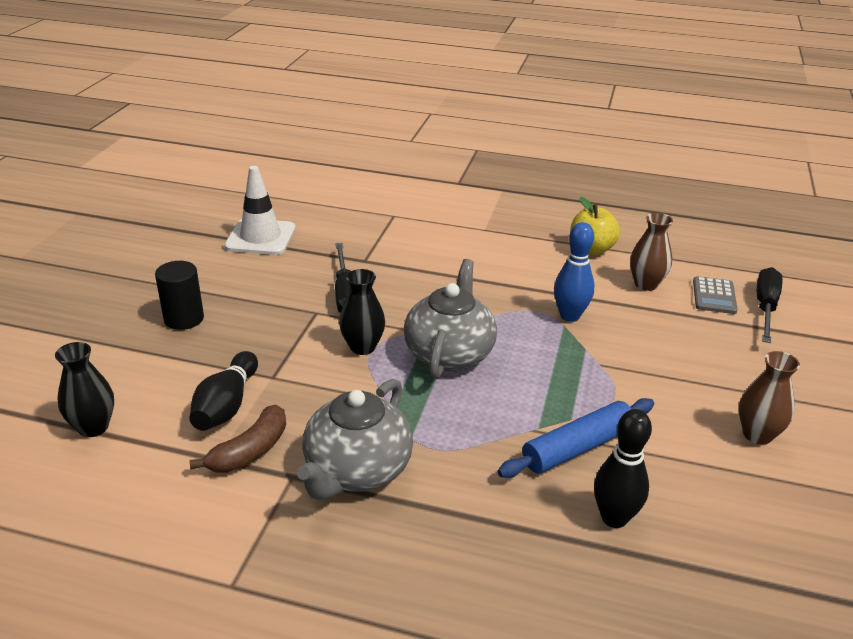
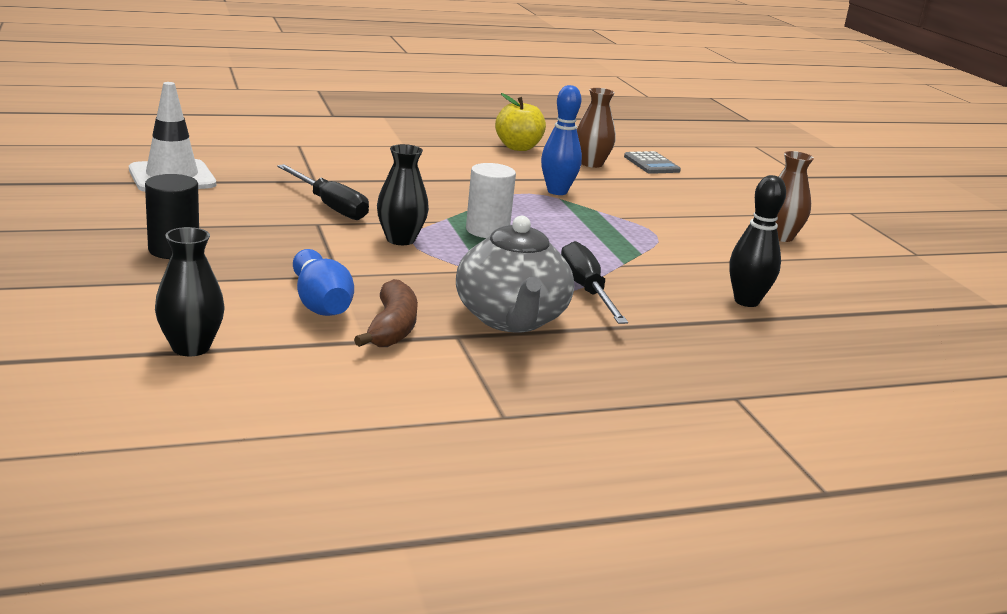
camera: 35 degrees left, 10 degrees down
black bowling pin [189,351,258,431] -> blue bowling pin [293,249,354,316]
grey teapot [404,259,497,379] -> white cylinder [466,163,516,238]
blue rolling pin [498,398,654,478] -> none
black screwdriver [756,267,783,343] -> black screwdriver moved to [561,241,628,324]

